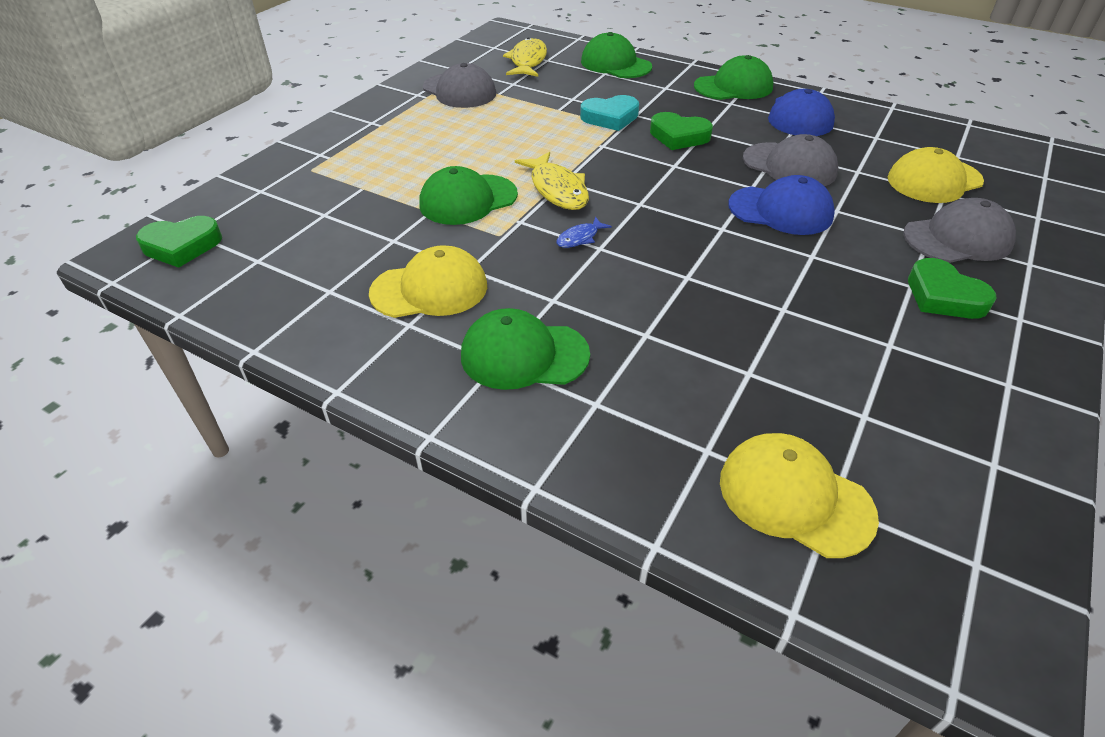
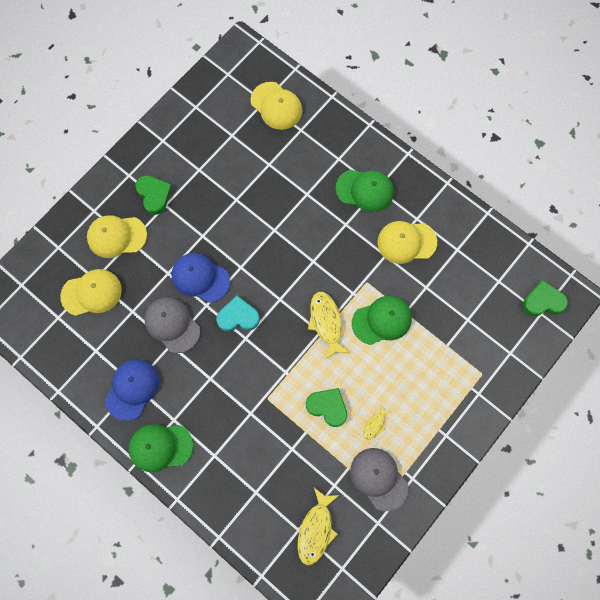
camera: 170 degrees left, 30 degrees up
blue fish [557,217,612,248] -> none
turquoise heart [580,95,639,131] -> turquoise heart moved to [216,296,260,332]
green cap [581,32,652,78] -> none
green heart [650,112,713,150] -> green heart moved to [306,388,347,427]
grey cap [903,198,1016,263] -> yellow cap [87,215,147,258]
none -> yellow fish [364,404,390,440]

